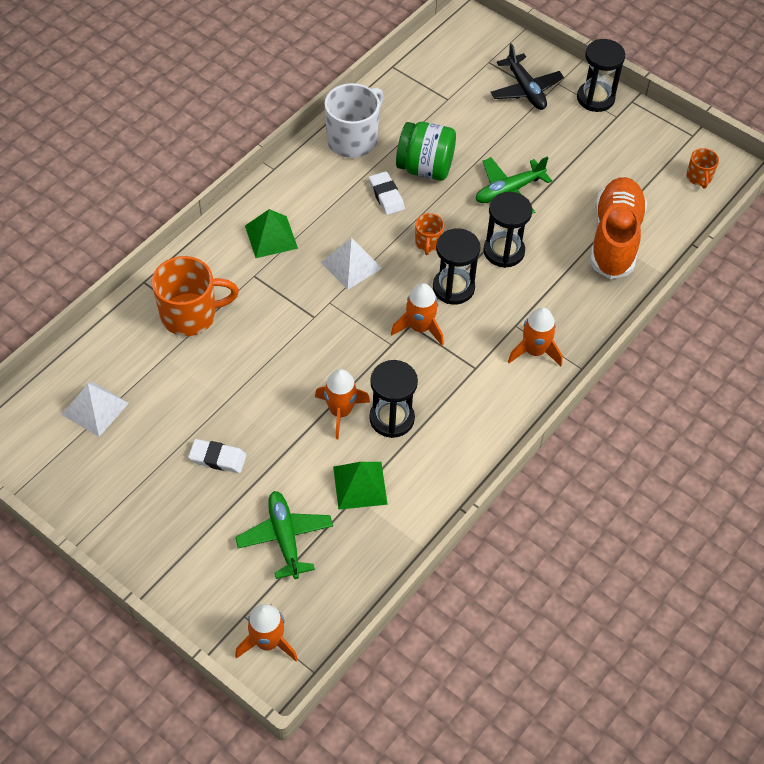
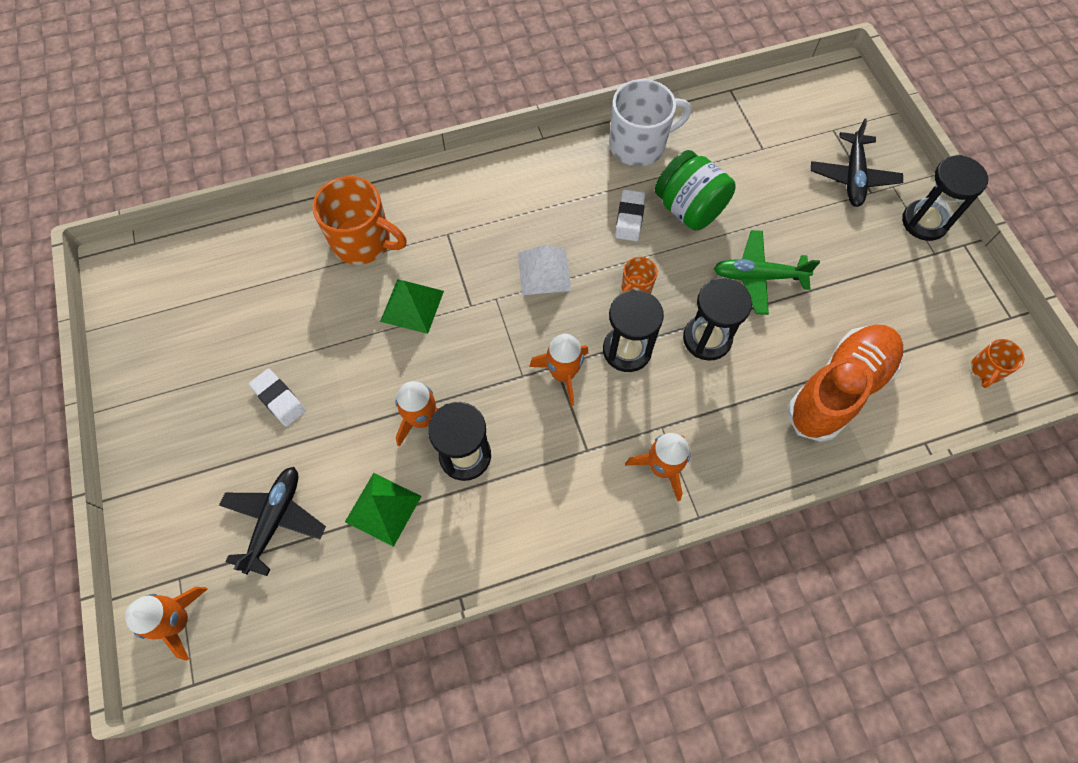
camera: 35 degrees right, 10 degrees up
white pyramid [62,382,129,437] -> none
green plane [235,491,333,579] -> black plane [219,467,326,576]
green pyramid [245,209,298,258] -> green pyramid moved to [380,279,444,334]

